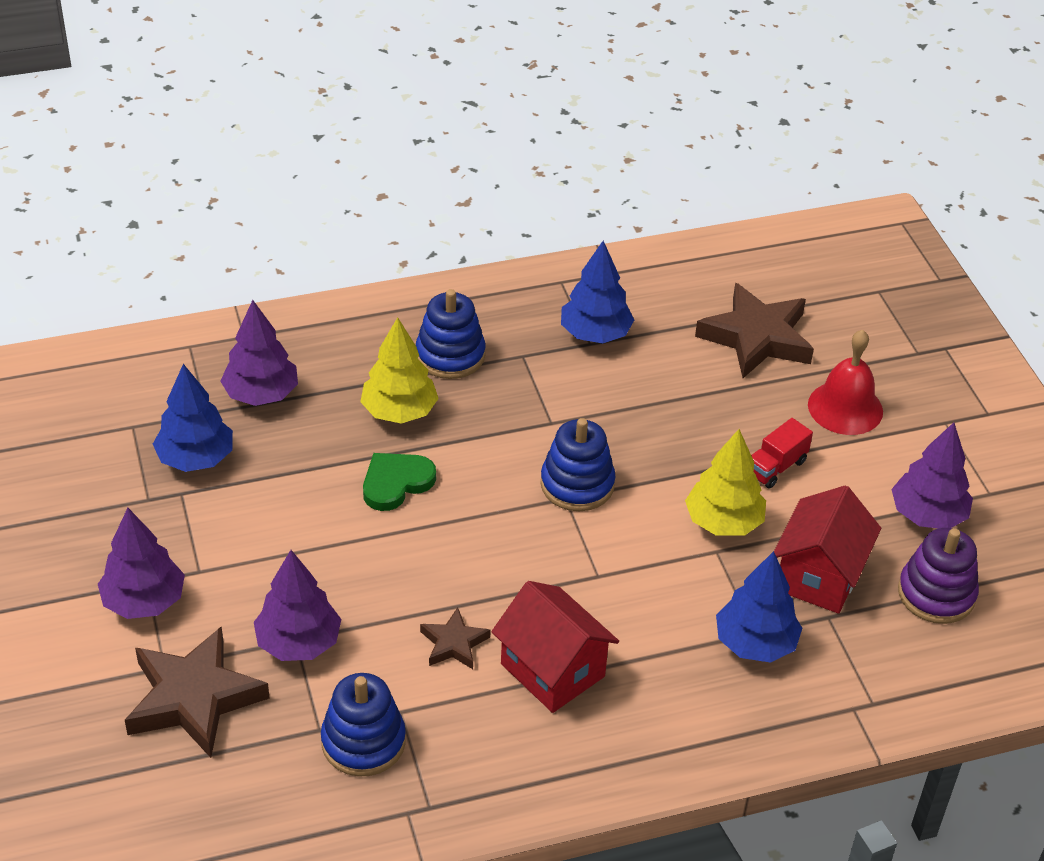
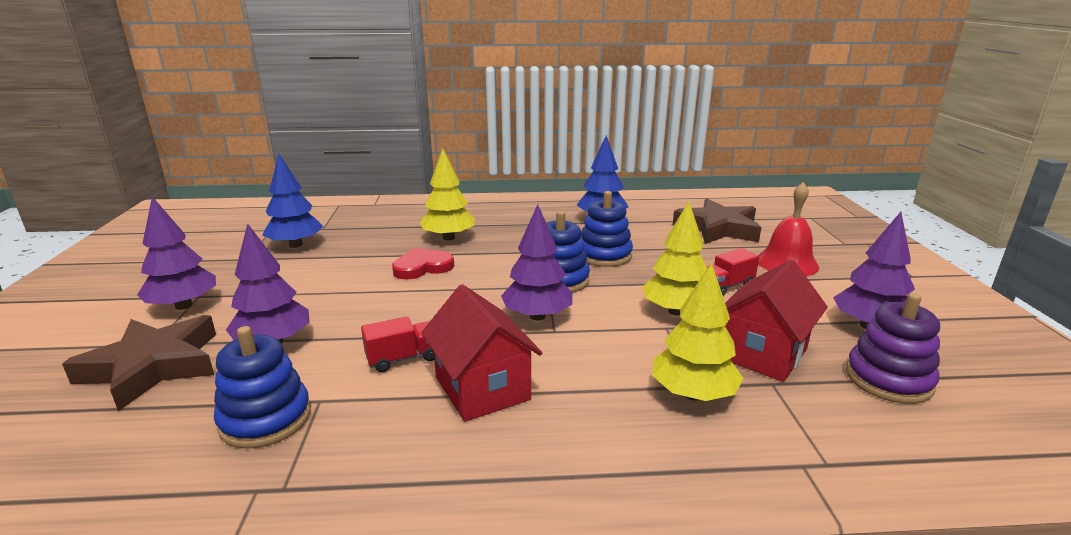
camera: 15 degrees right, 20 degrees down
purple tree [220,300,298,406] -> purple tree moved to [501,204,573,320]
green heart [363,453,436,511] -> red heart [392,248,454,279]
blue stacking toy [416,289,486,379] -> blue stacking toy moved to [581,191,633,267]
brown star [420,607,491,669] -> red truck [361,316,434,372]
blue tree [716,551,802,663] -> yellow tree [652,263,744,401]

